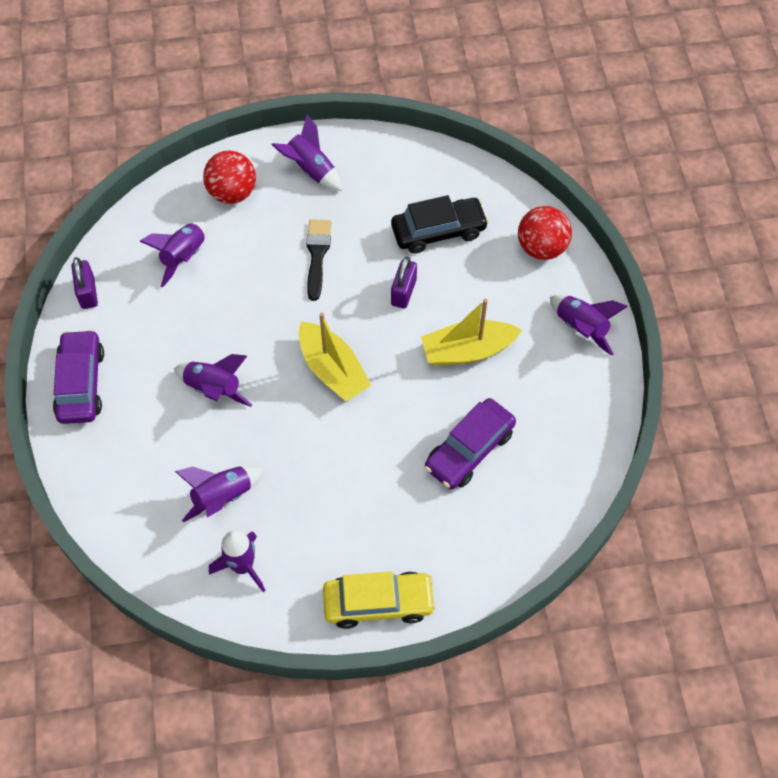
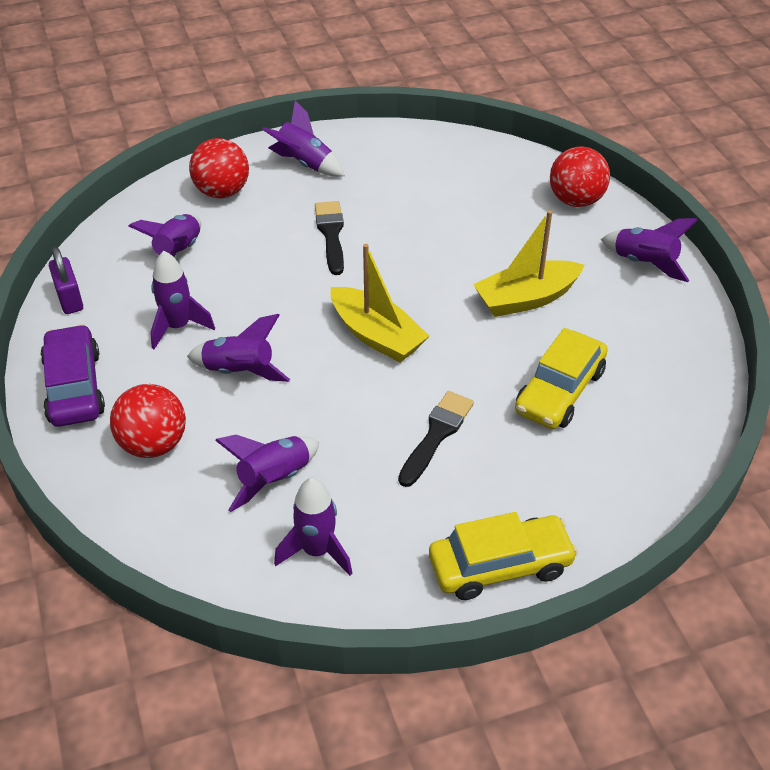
camera: 10 degrees left, 15 degrees down
black car [391,195,489,254] -> none
purple padlock [391,257,417,308] -> none
purple car [424,398,516,489] -> yellow car [515,328,608,429]
none -> red ball [110,384,186,458]
none -> purple rocket [150,251,215,349]
none -> black brush [398,391,474,487]

